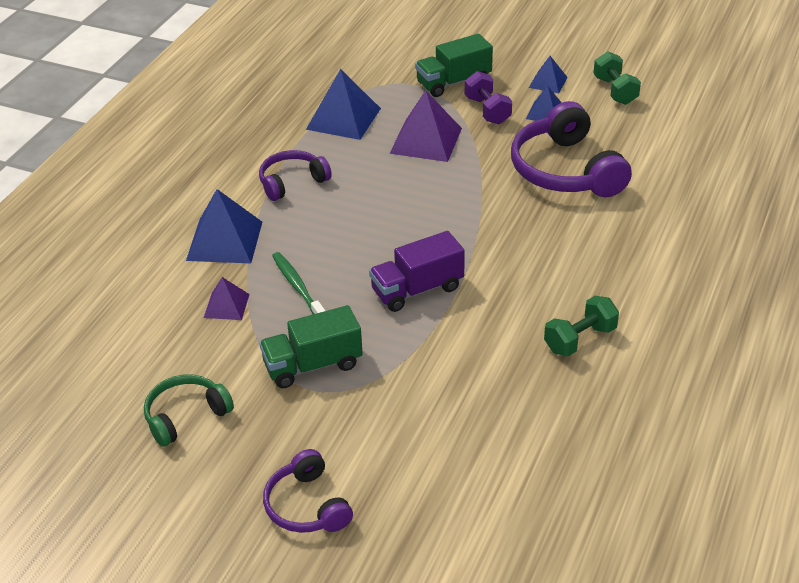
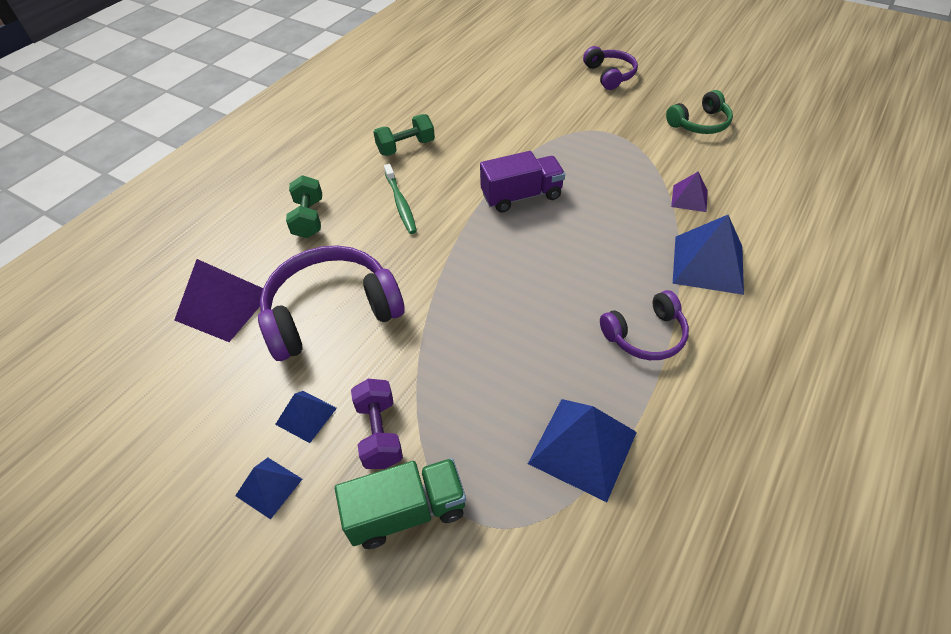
camera: 170 degrees left, 10 degrees up
green truck [259,305,363,388] -> none
green toothbrush [272,252,325,314] -> green toothbrush moved to [384,164,417,234]
purple pyramid [390,90,462,162] -> purple pyramid moved to [174,259,263,342]
purple headphones [511,101,632,197] -> purple headphones turned 105 degrees counterclockwise [258,245,405,361]
green dumbbell [593,51,641,105] -> green dumbbell moved to [286,175,322,238]

